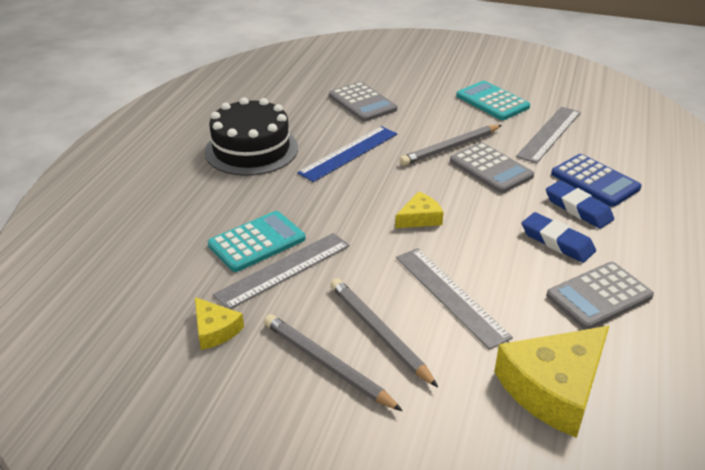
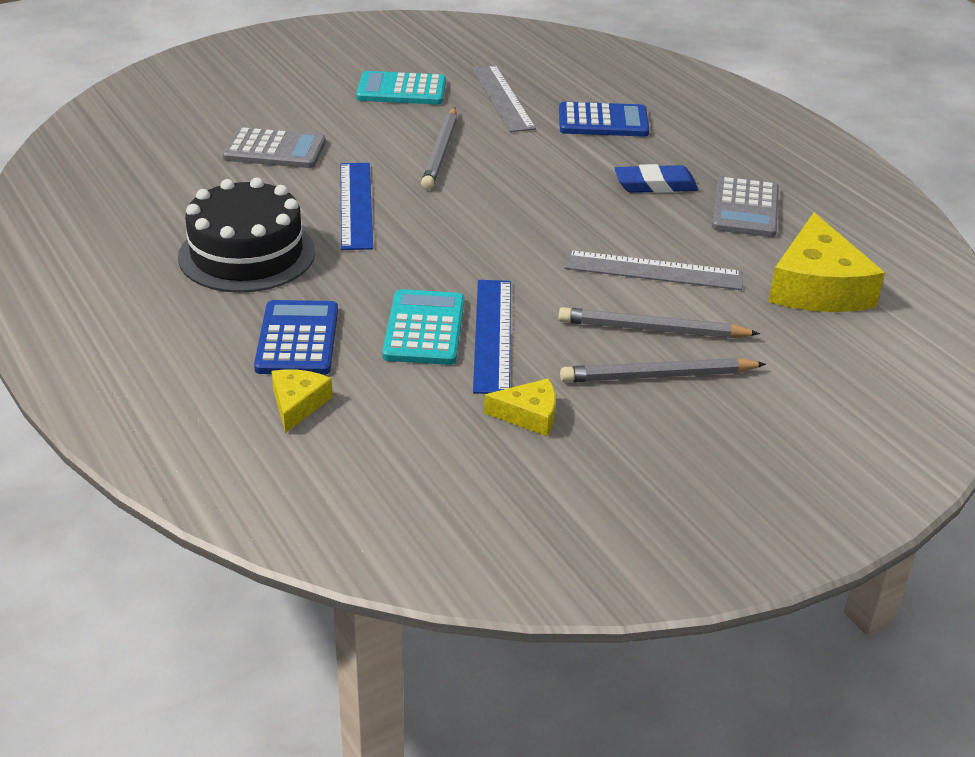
camera: 50 degrees left, 0 degrees up
grey ruler [213,233,350,309] -> blue ruler [473,280,511,394]
yellow cheese [395,192,444,228] -> yellow cheese moved to [271,369,333,433]
grey calculator [450,142,534,193] -> none
blue eraser [546,181,614,229] -> none
none -> blue calculator [254,300,338,375]

